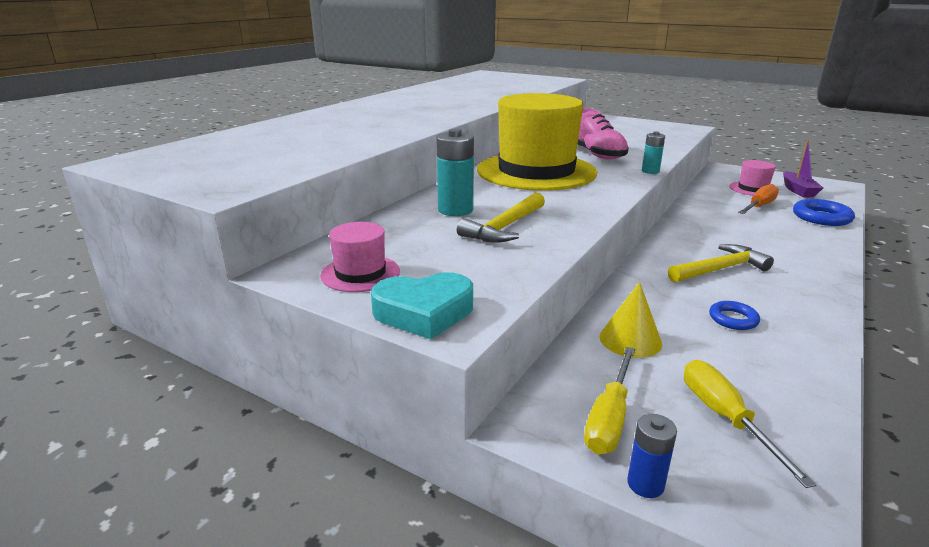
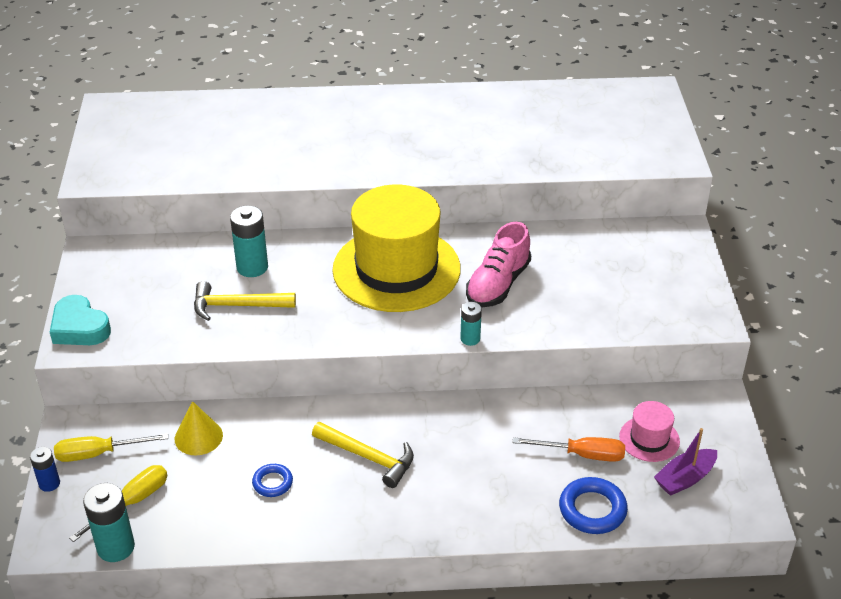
camera: 55 degrees right, 15 degrees up
pink hat [320,222,400,292] -> none
none -> turquoise battery [83,483,135,562]

